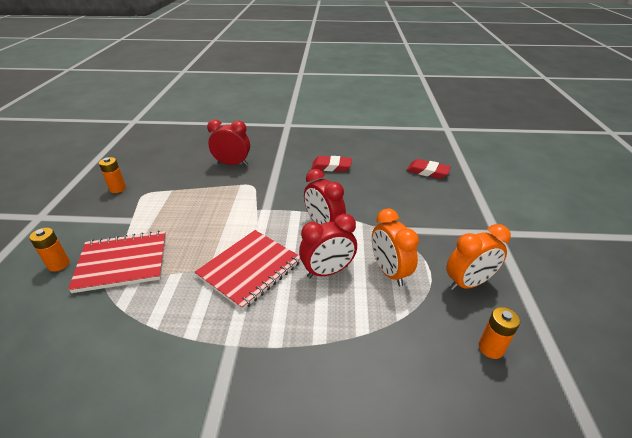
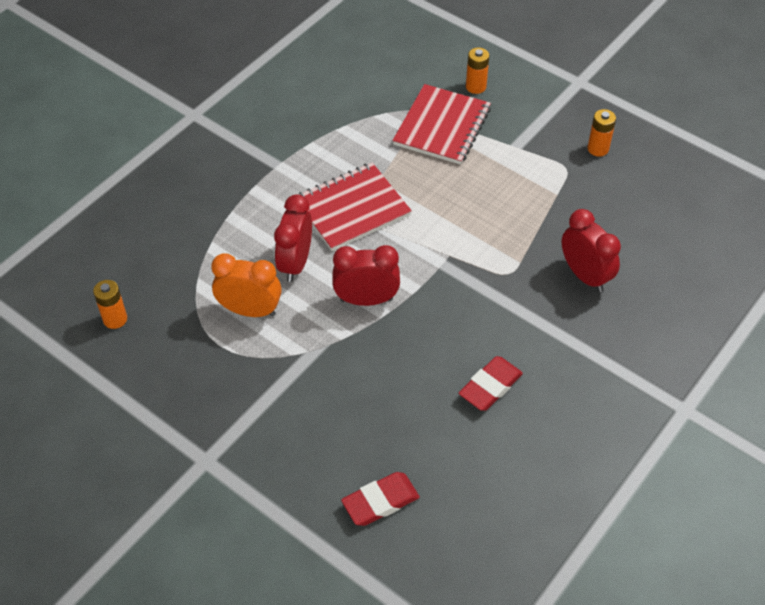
camera: 125 degrees right, 15 degrees up
red notebook [195,230,301,310] -> red notebook turned 75 degrees clockwise [299,163,412,251]
red clock [207,119,250,165] -> red clock turned 75 degrees counterclockwise [562,209,621,292]
orange clock [446,224,511,290] -> none

